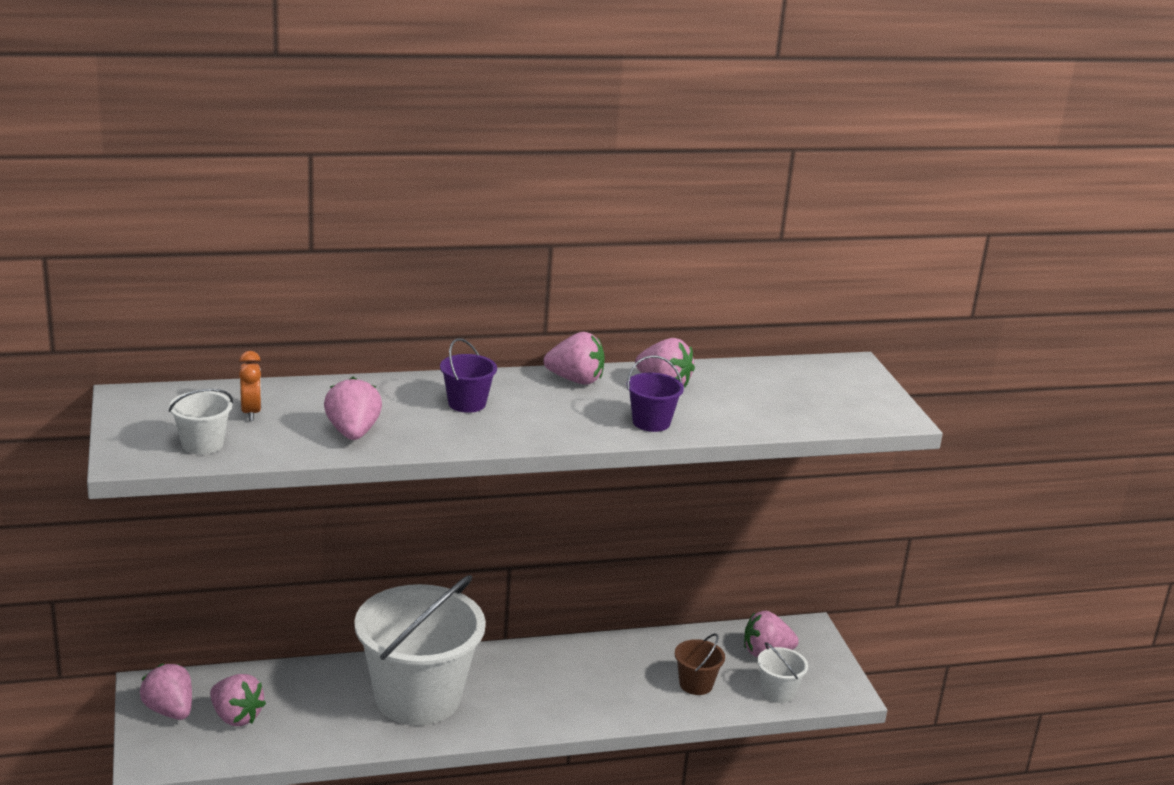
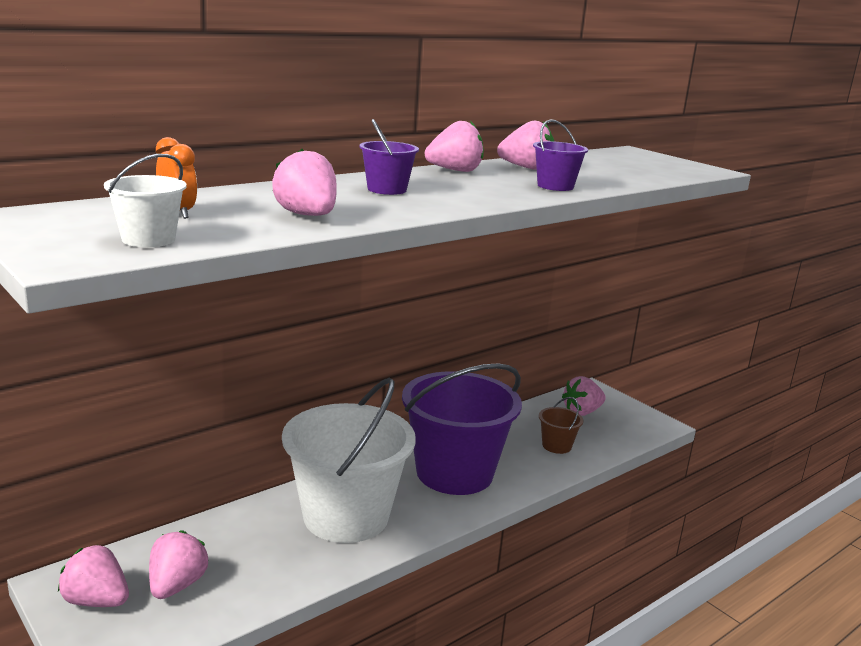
camera: 25 degrees left, 5 degrees down
pink strawberry [210,674,266,726] -> pink strawberry turned 90 degrees counterclockwise [149,530,209,599]
white bucket [757,642,808,703] -> none
none -> purple bucket [402,364,522,495]

